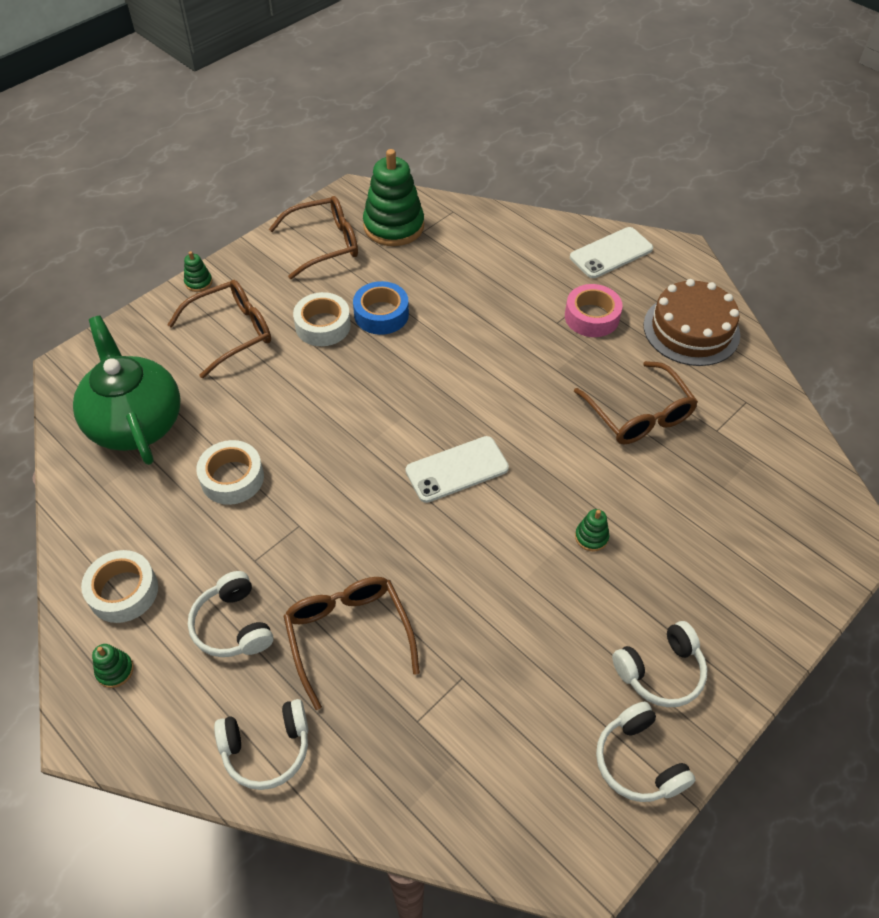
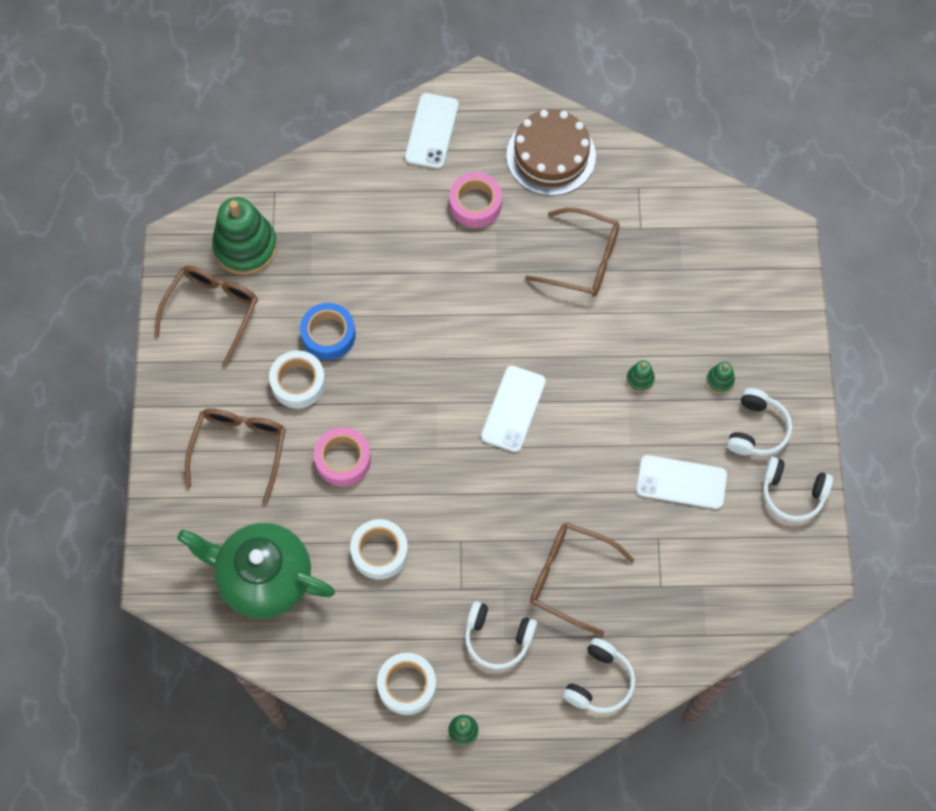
camera: 45 degrees left, 15 degrees up
green stacking toy [184,251,212,292] -> green stacking toy moved to [706,362,735,394]
none -> pink tape [314,427,371,486]
none -> white phone [636,455,727,509]

